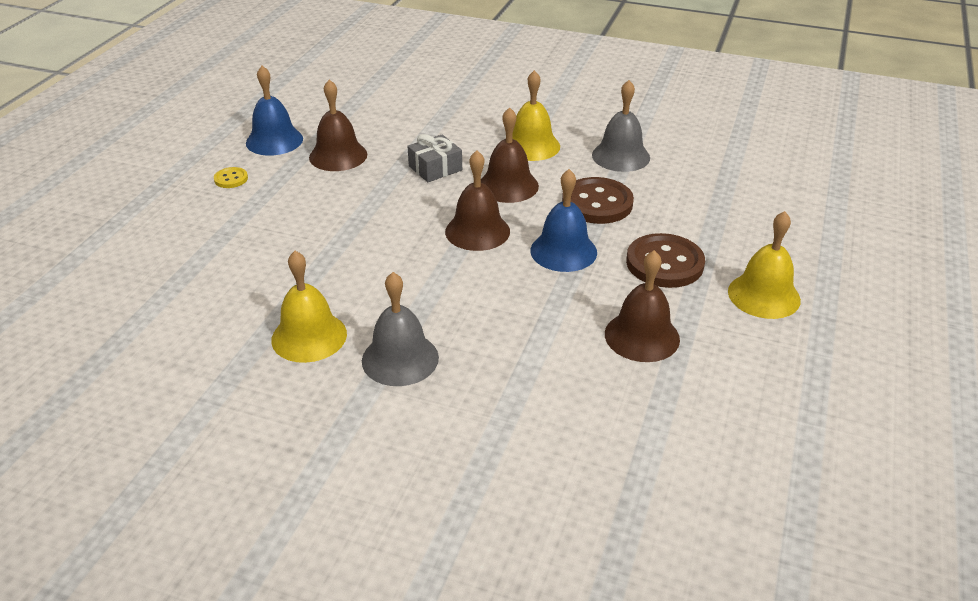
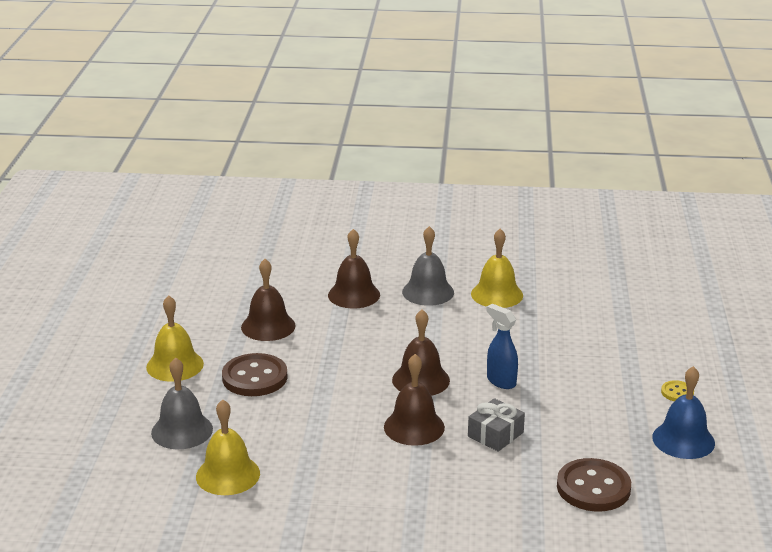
camera: 165 degrees right, 10 degrees down
brown bell [309,80,367,171] -> brown bell moved to [328,229,380,309]
yellow bell [512,70,560,161] -> yellow bell moved to [196,399,260,495]
blue bell [530,169,597,272] -> none
brown button [562,177,634,224] -> brown button moved to [557,458,631,512]
grey bell [592,80,650,172] -> grey bell moved to [151,357,213,449]
none -> blue spray bottle [486,304,518,389]

